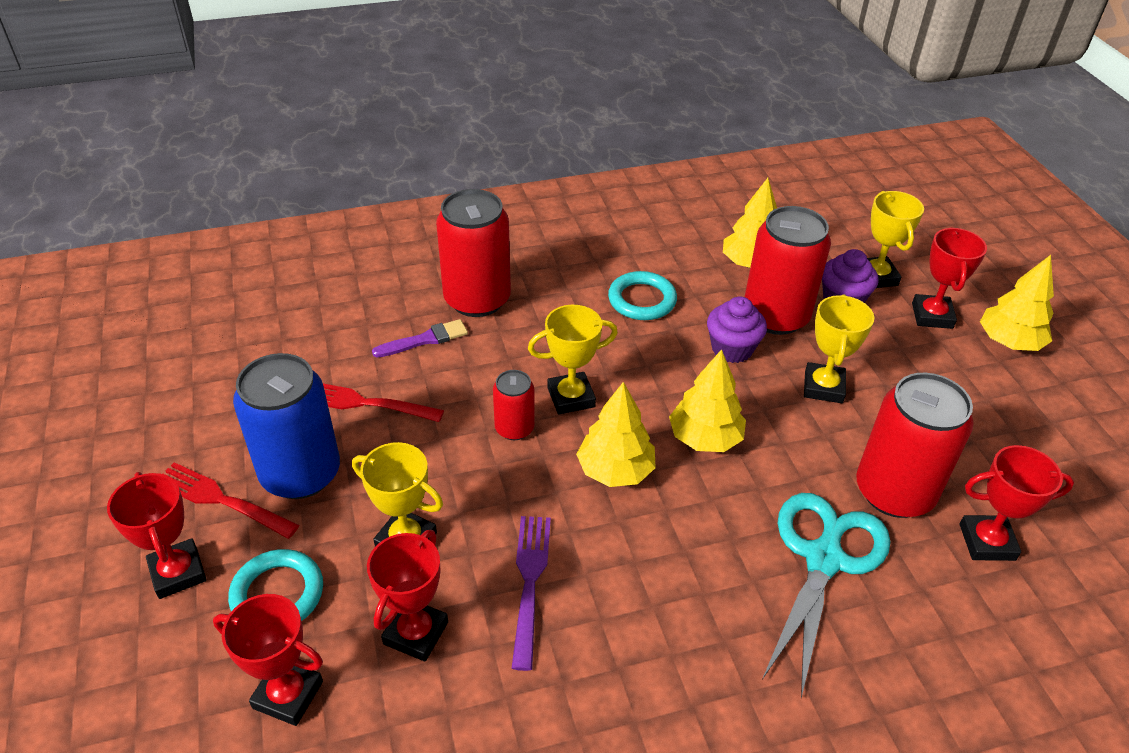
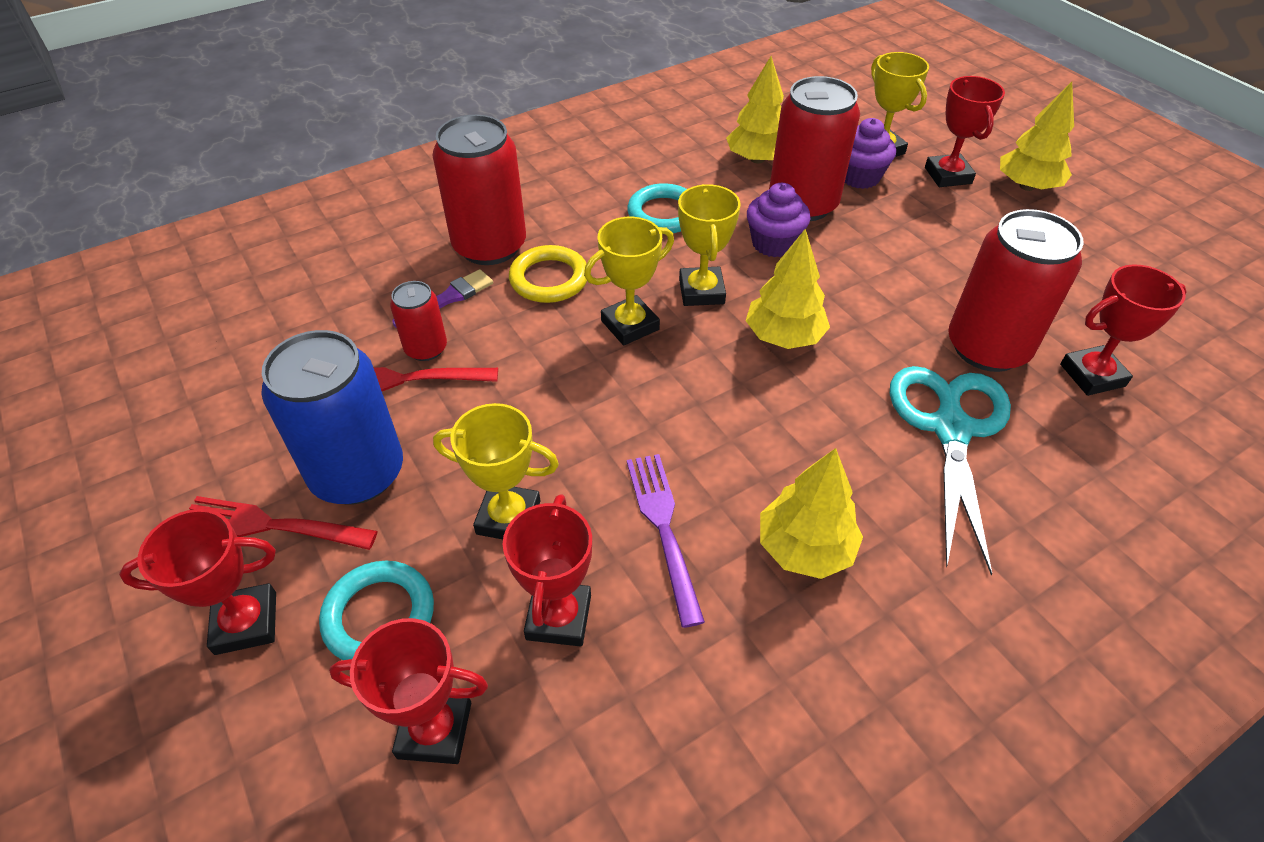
camera: 15 degrees left, 5 degrees up
red trophy [107,472,207,599] -> red trophy turned 60 degrees counterclockwise [119,509,276,655]
red can [493,370,535,440] -> red can moved to [390,281,447,361]
yellow tree [576,382,656,487] -> yellow tree moved to [760,448,863,579]
yellow trophy [804,294,874,403] -> yellow trophy moved to [678,184,741,306]
none -> yellow ring [509,245,587,303]

